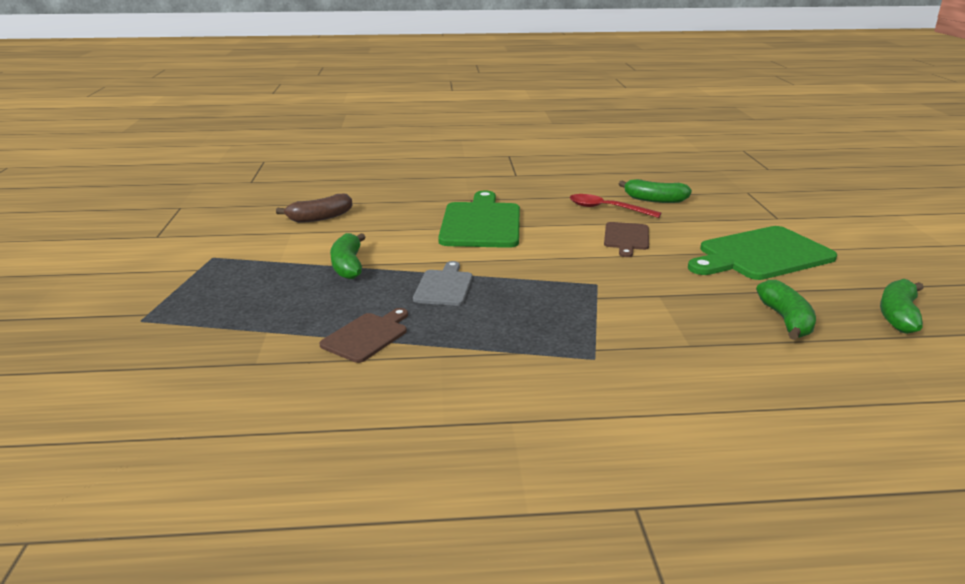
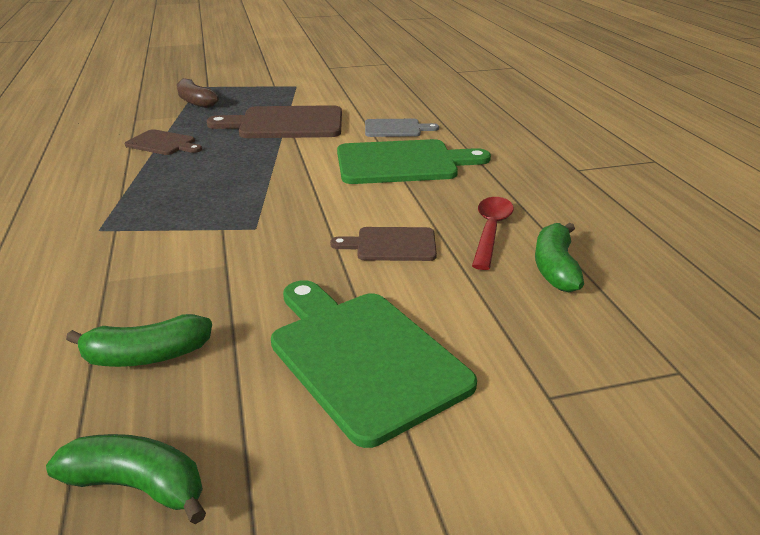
camera: 80 degrees right, 5 degrees up
brown banana [276,194,352,223] -> brown banana moved to [177,78,219,108]
green banana [330,233,366,280] -> brown cutting board [207,105,342,138]
grey cutting board [413,261,472,306] -> grey cutting board moved to [365,119,439,137]

